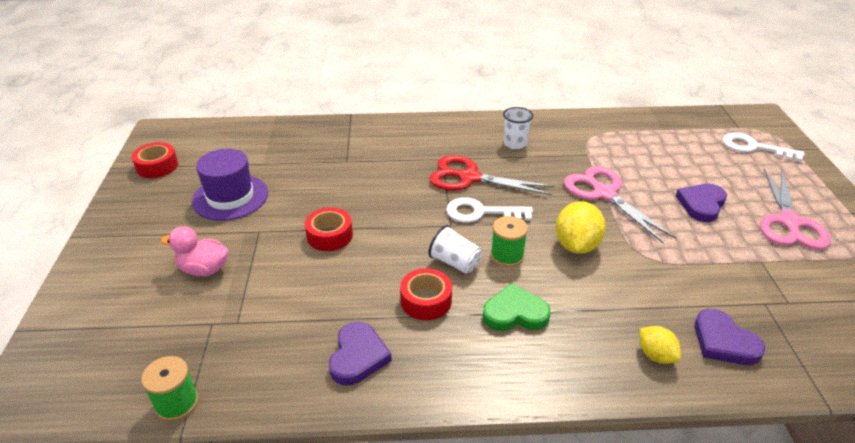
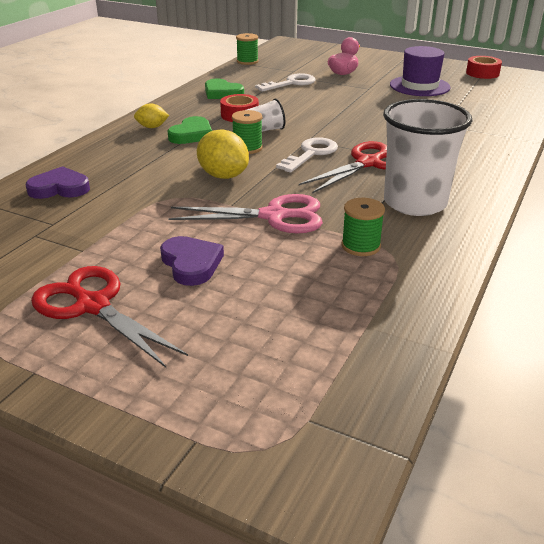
camera: 120 degrees right, 5 degrees down
red tape [305,207,353,251] -> none
purple heart [329,322,392,385] -> green heart [205,79,244,99]
white cup [503,107,533,149] -> white cup [383,99,472,216], size x2.11
yellow lemon [640,326,681,364] -> yellow lemon moved to [134,103,169,128]
white key [723,133,804,162] -> white key moved to [255,73,316,92]
pink scissors [760,169,831,250] -> red scissors [31,266,188,368]
none -> green spool [341,198,385,256]

